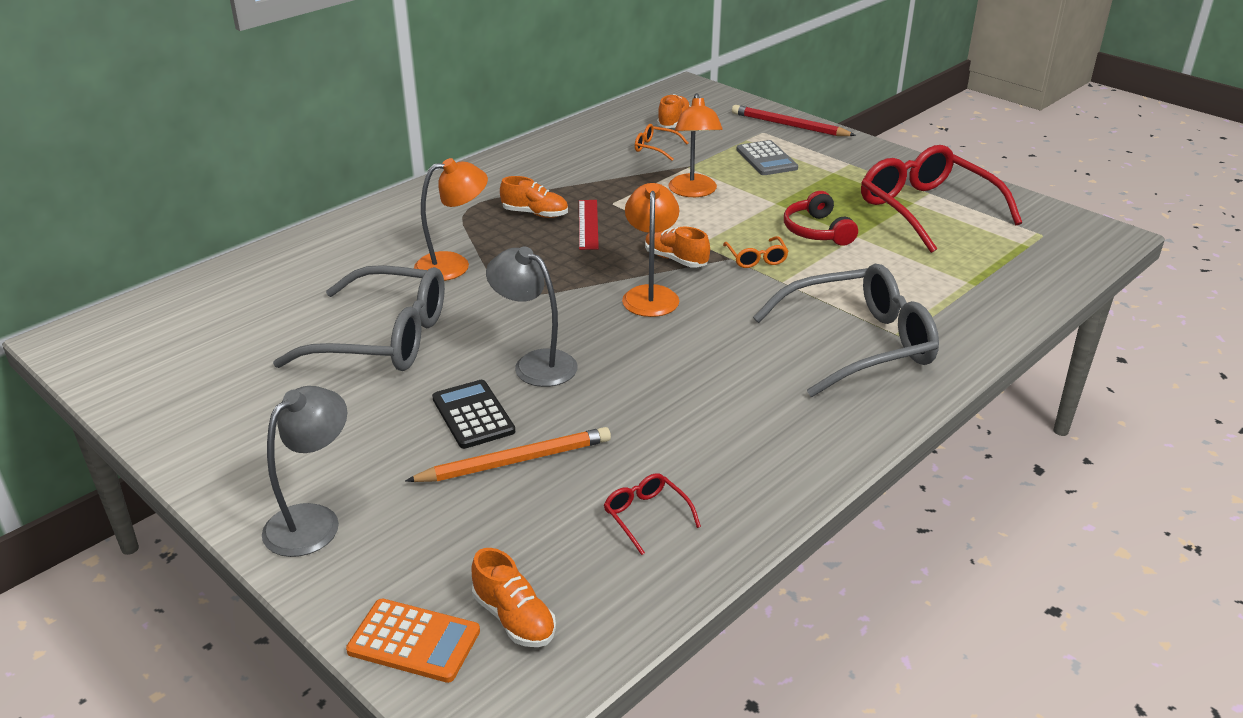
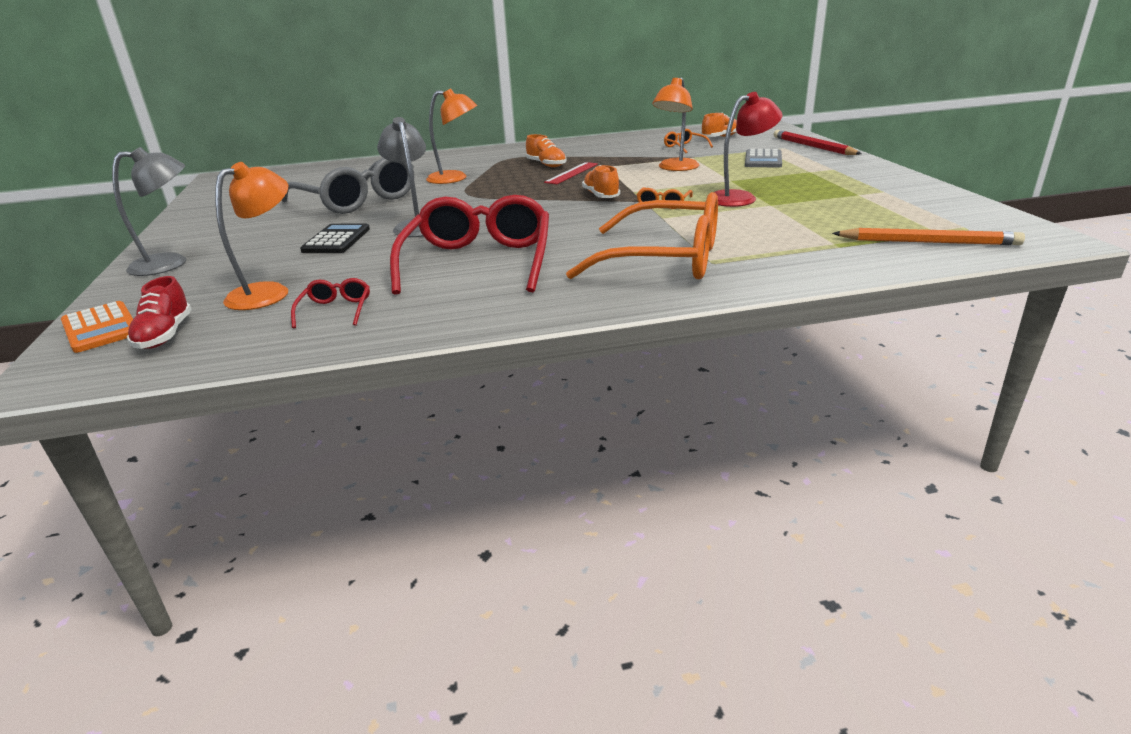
camera: 35 degrees right, 5 degrees down
orange pencil [405,427,611,482] -> orange pencil moved to [832,228,1025,245]
orange shoe [471,548,556,647] -> red shoe [127,276,192,349]
orange lamp [622,183,679,317] -> orange lamp moved to [215,162,288,310]
grey glasses [753,264,939,397] -> orange glasses [566,192,718,279]
red headphones [784,191,858,246] -> red lamp [714,92,783,207]
red glasses [861,145,1022,253] -> red glasses moved to [390,195,549,295]

